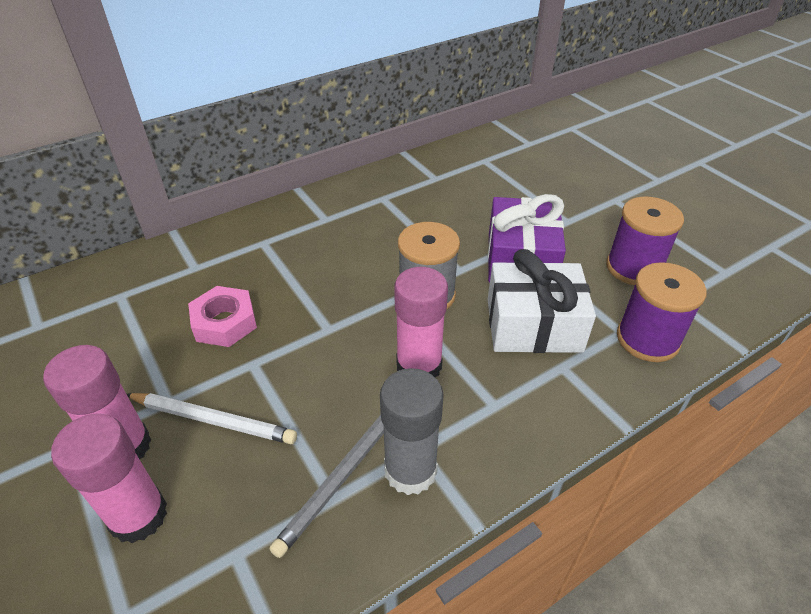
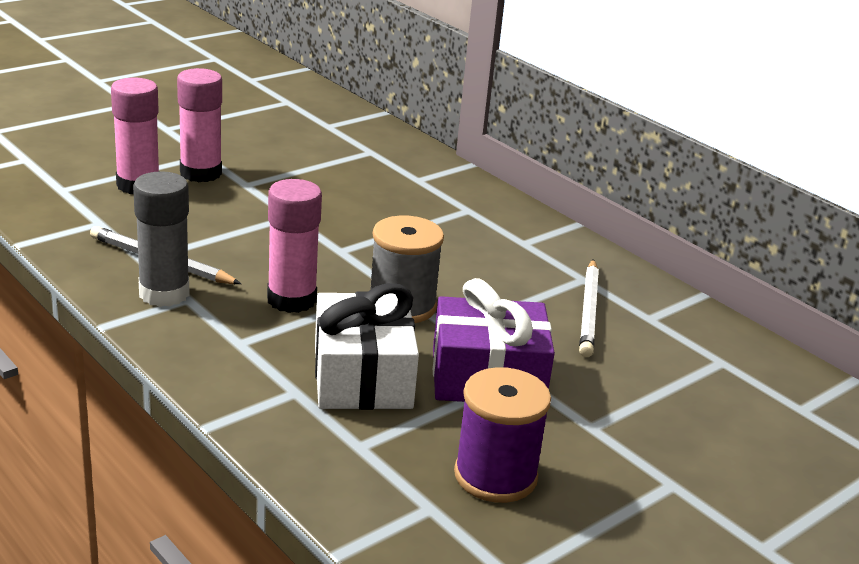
camera: 80 degrees right, 15 degrees down
white pencil [127,393,297,444] -> white pencil moved to [579,259,599,357]
pink nut [188,286,257,347] -> none
purple spool [617,262,707,362] -> none

